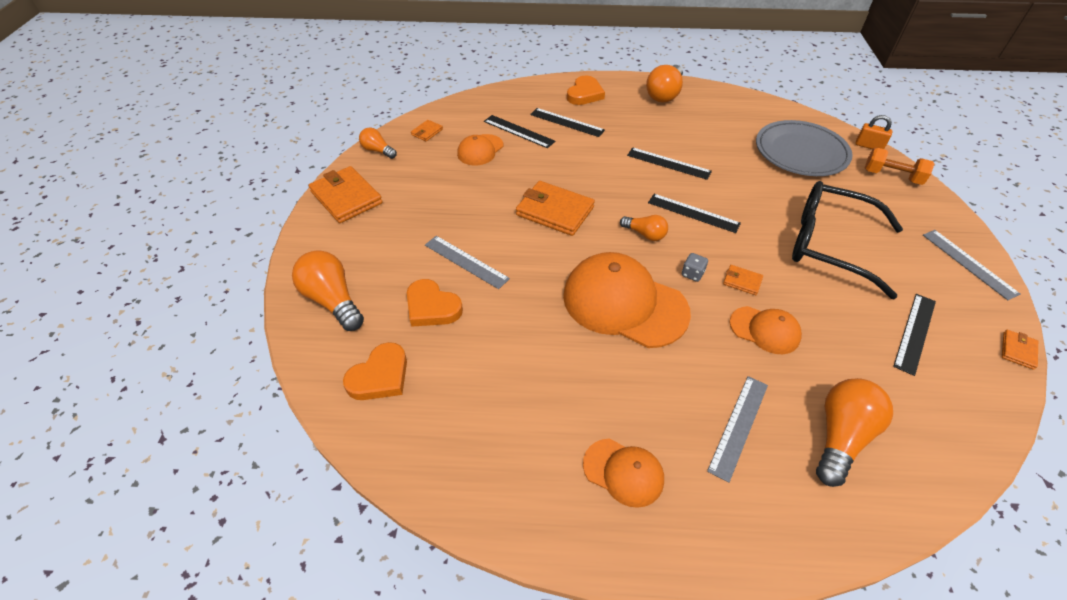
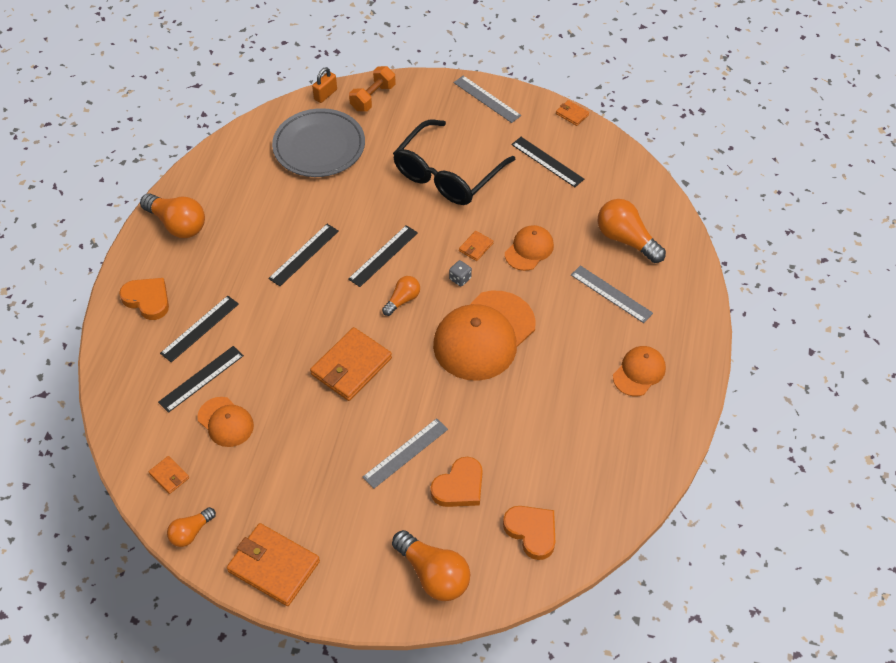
camera: 80 degrees left, 5 degrees up
orange light bulb [292,250,364,331] -> orange light bulb turned 105 degrees counterclockwise [392,530,470,601]
orange wallet [309,166,383,223] -> orange wallet turned 60 degrees clockwise [227,523,320,606]
grey ruler [923,230,1020,300] -> grey ruler turned 60 degrees clockwise [454,76,521,123]

